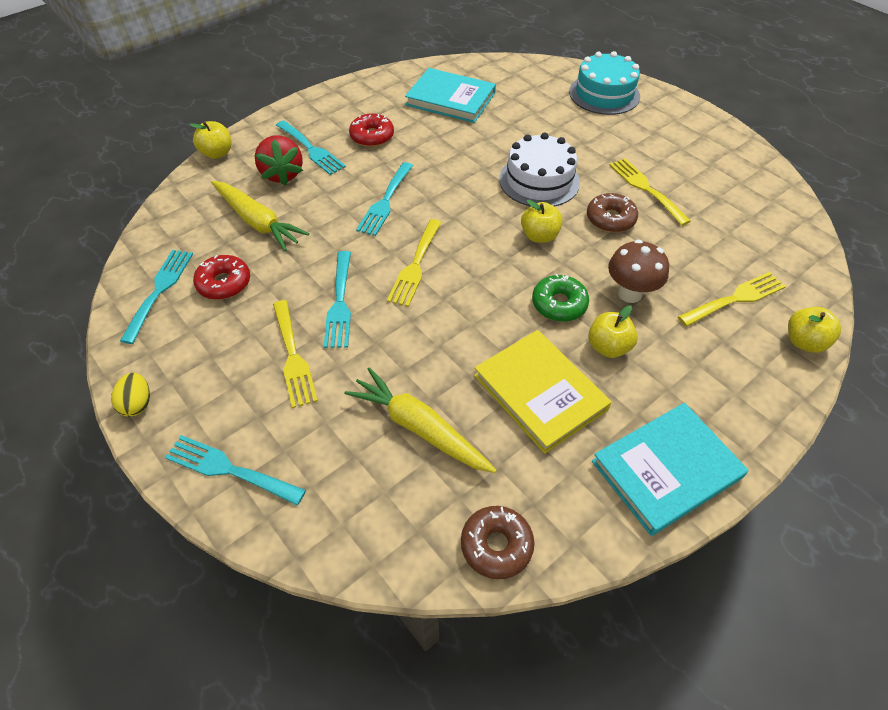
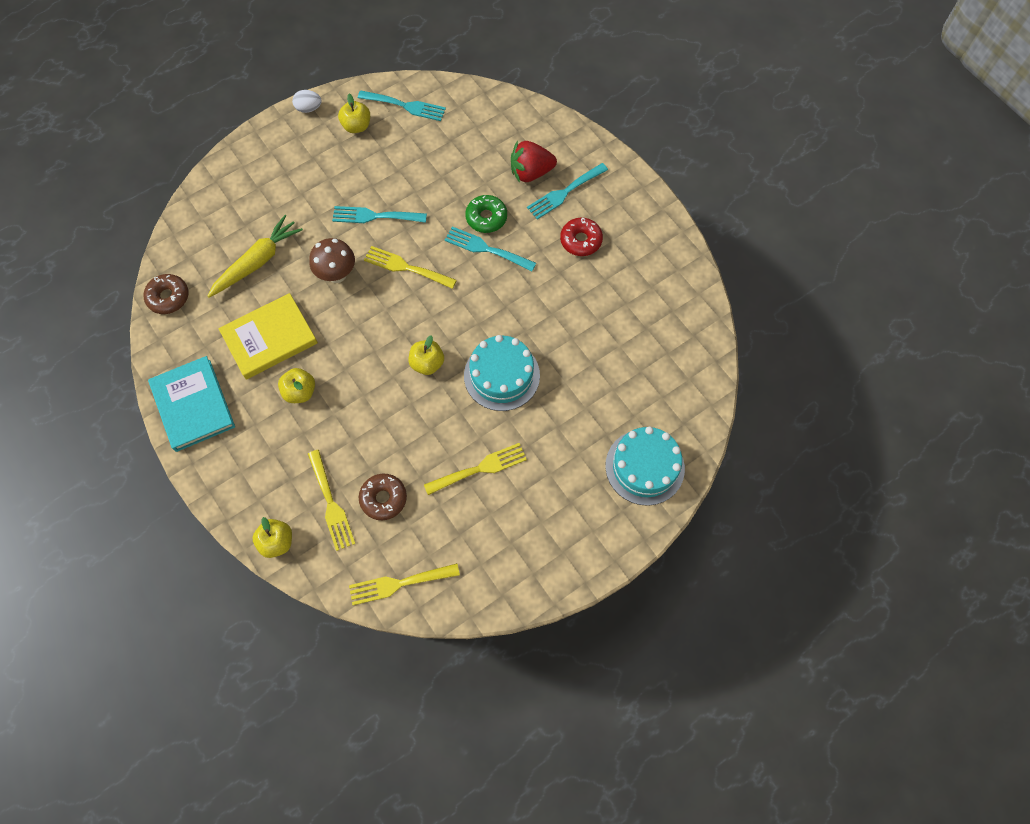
camera: 95 degrees right, 15 degrees up
yellow egg [111,373,150,417] -> white egg [292,90,322,113]
turquoise fork [165,435,306,505] -> none
yellow apple [190,121,231,159] -> yellow apple moved to [338,94,370,133]
red donut [193,255,250,300] -> none
yellow carrot [211,181,309,251] -> none
yellow fork [273,300,318,408] -> yellow fork moved to [349,563,460,605]
turquoise book [405,68,496,123] -> none
white cake [499,133,580,207] -> turquoise cake [464,335,540,411]
green donut [532,274,589,322] -> green donut moved to [465,195,507,233]
brown donut [587,193,638,233] -> brown donut moved to [359,474,407,520]
brown mushroom [608,240,669,303] -> brown mushroom moved to [309,238,355,283]

